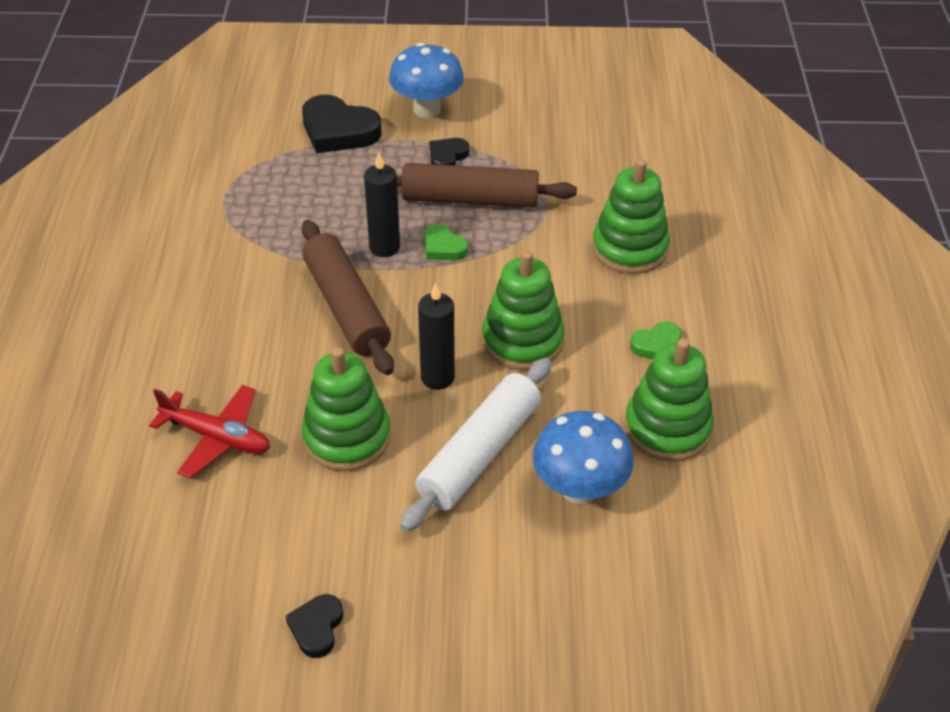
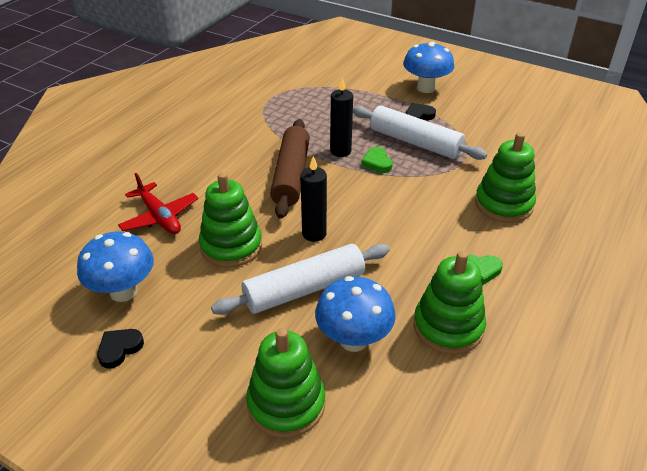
camera: 30 degrees right, 5 degrees down
black heart [302,95,382,153] -> none
brown rolling pin [397,163,577,208] -> white rolling pin [353,105,487,160]
green stacking toy [482,250,565,370] -> green stacking toy moved to [246,328,325,438]
none -> blue mushroom [77,232,154,302]

